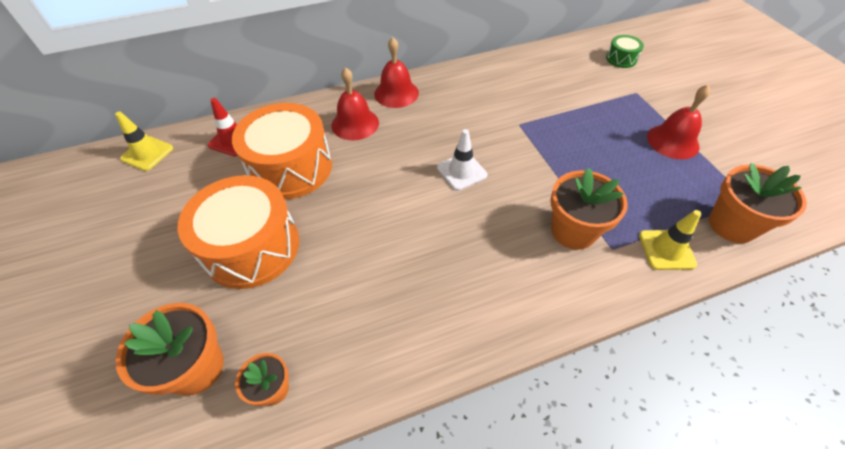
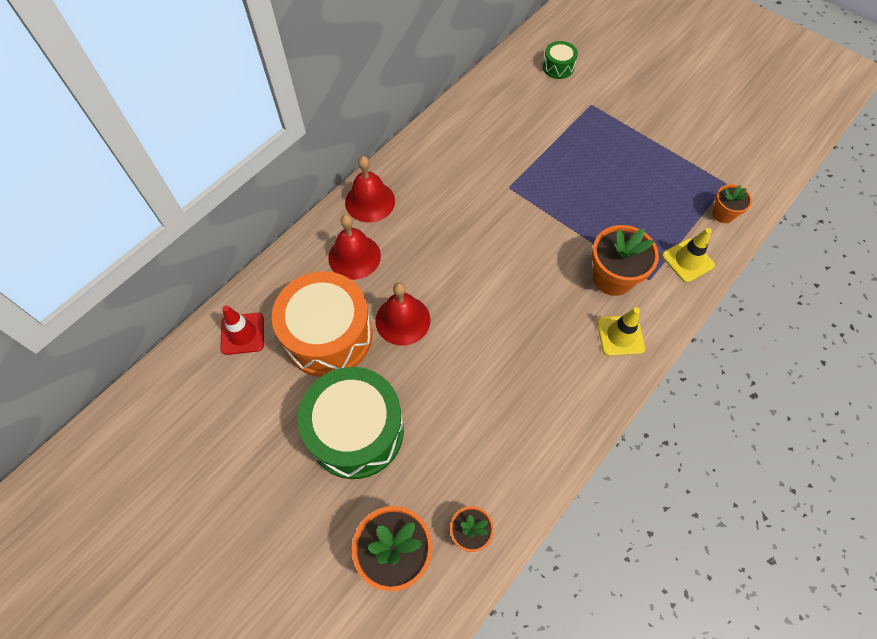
camera: 30 degrees left, 10 degrees up
yellow traffic cone [115,112,173,171] -> yellow traffic cone moved to [597,307,645,356]
orange drum [178,175,299,289] -> green drum [298,367,404,479]
white traffic cone [437,129,487,191] -> none
red bell [647,85,710,159] -> red bell moved to [375,282,430,346]
orange flower pot [709,163,807,243] -> orange flower pot [712,184,752,223], size x0.57

